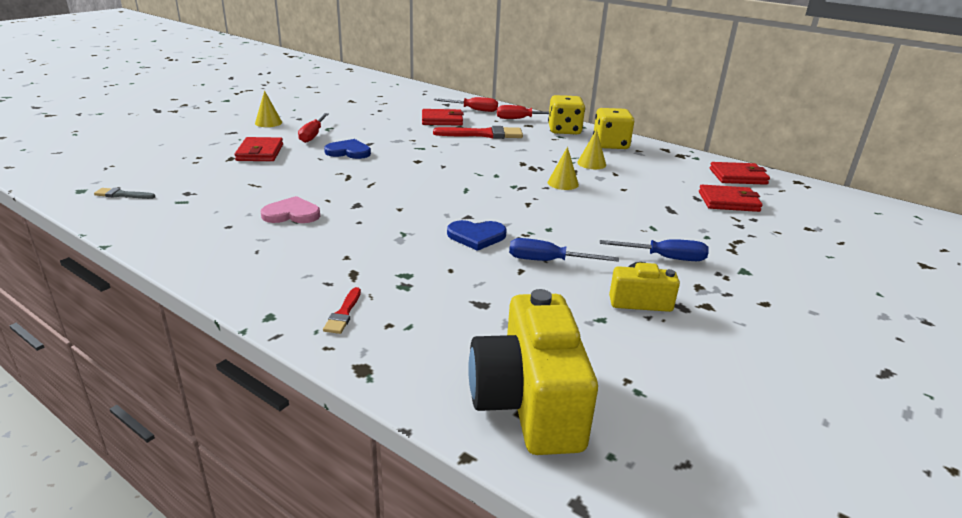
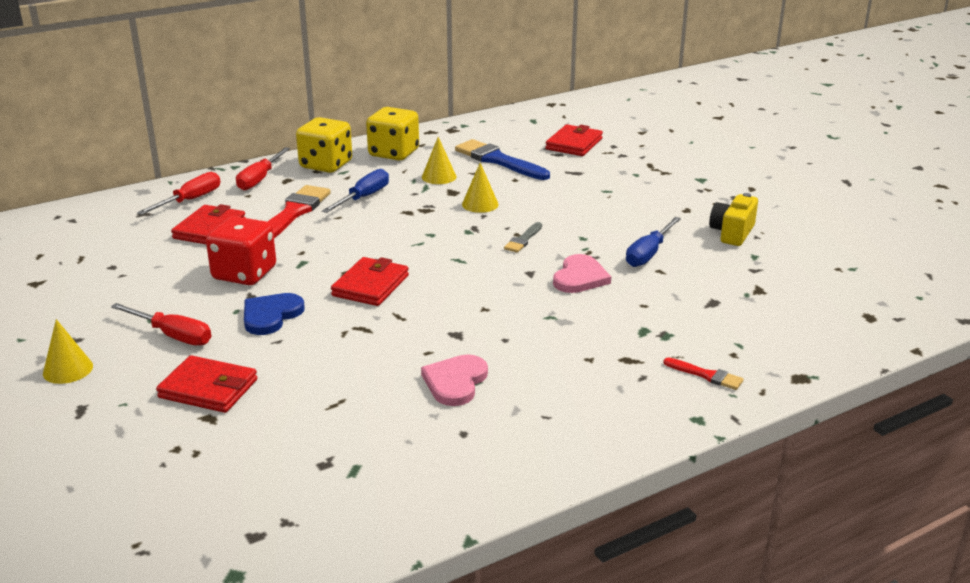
camera: 65 degrees left, 0 degrees up
grey brush [94,188,155,199] -> grey brush moved to [504,222,542,253]
blue heart [447,220,507,251] -> pink heart [553,254,611,293]
yellow camera [468,289,598,455] -> none
blue screwdriver [600,239,709,261] -> blue screwdriver moved to [322,169,389,213]
red wallet [710,162,770,185] -> red wallet moved to [331,257,409,306]
none -> red dice [206,216,276,285]
none -> blue brush [455,139,550,180]

